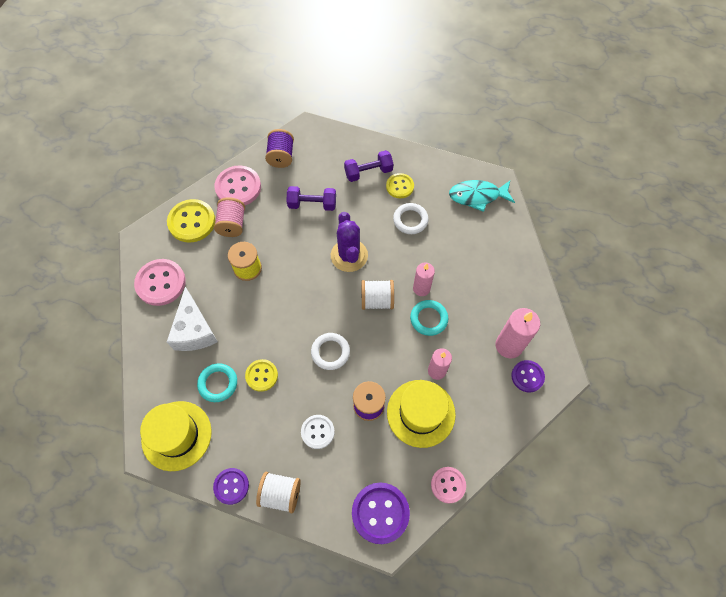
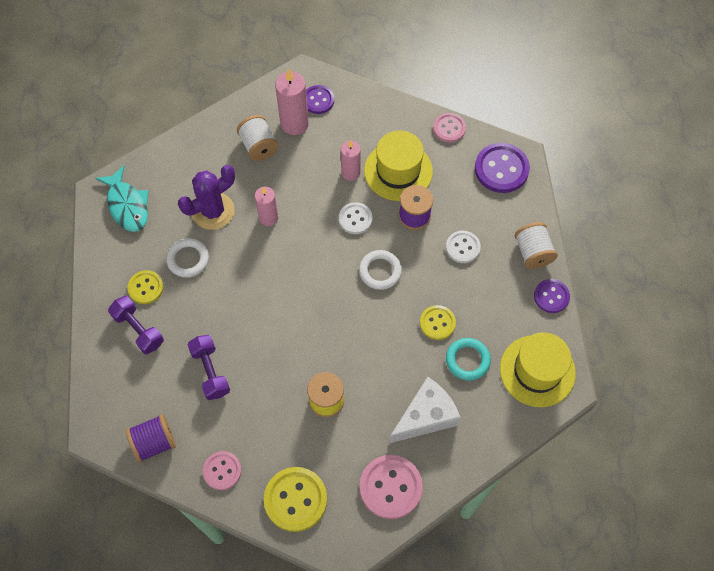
camera: 115 degrees left, 0 degrees up
pink spool [214,197,245,237] -> none
pink button [215,165,261,205] -> pink button [203,451,242,490], size x0.61
purple cactus [331,212,368,272] -> purple cactus moved to [178,165,235,230]
white spool [361,280,394,310] -> white spool moved to [237,115,279,161]
turquoise ring [410,300,448,336] -> none
none -> white button [339,202,373,234]

